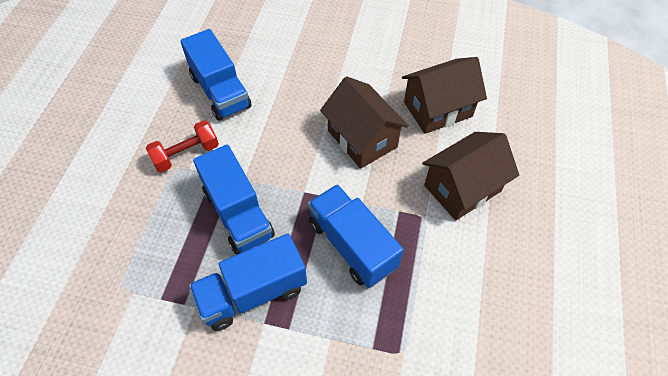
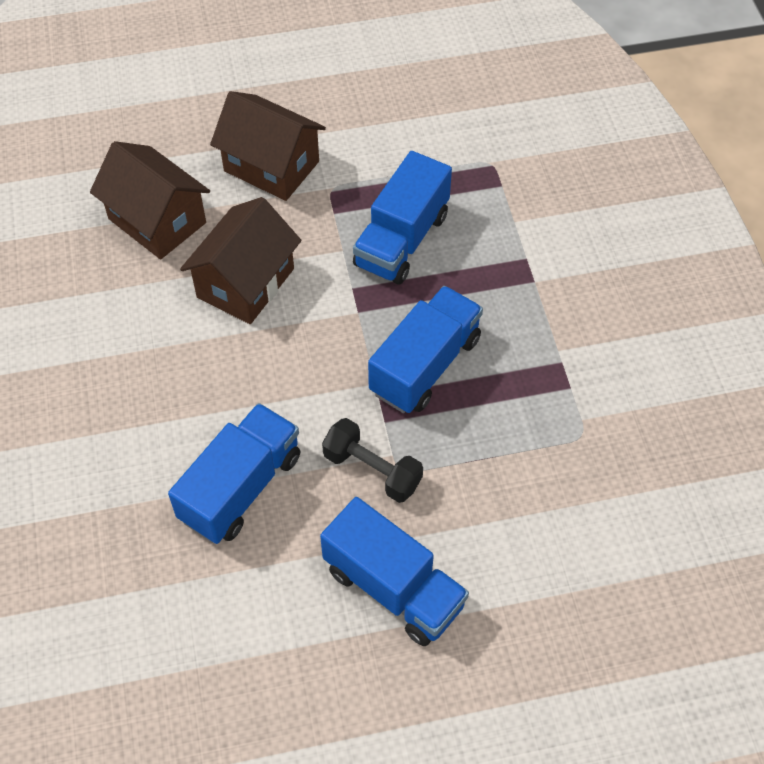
camera: 115 degrees left, 0 degrees up
red dumbbell [146,120,219,172] -> black dumbbell [322,418,423,503]
blue truck [189,234,307,331] -> blue truck moved to [320,497,469,646]

